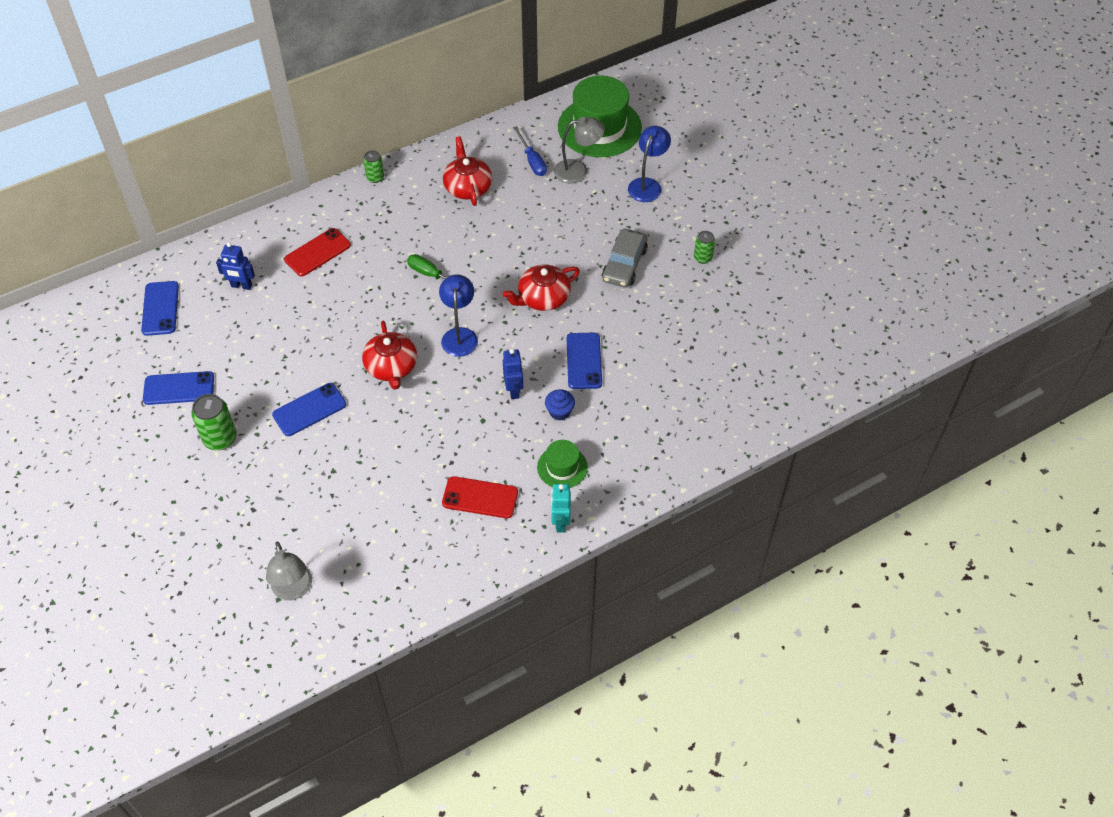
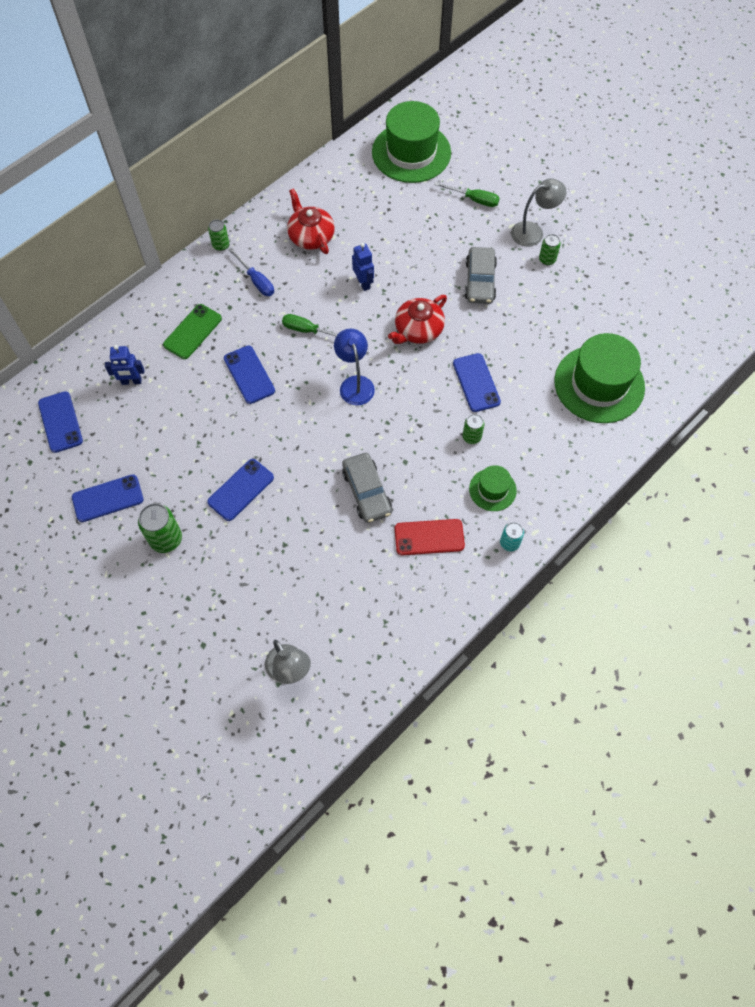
camera: 15 degrees left, 10 degrees up
red phone [284,228,351,277] -> green phone [163,304,222,359]
red teapot [362,321,417,389] -> none
blue robot [503,349,523,399] -> blue robot moved to [352,243,374,291]
blue screwdriver [513,126,547,176] -> blue screwdriver moved to [229,248,274,296]
blue cupcake [545,389,575,420] -> green can [463,414,484,444]
turquoise robot [551,484,571,533] -> turquoise can [500,522,524,552]
grey lamp [554,117,605,183] -> grey lamp moved to [511,178,567,247]
blue lamp [628,126,671,202] -> green screwdriver [434,182,500,207]
none -> blue phone [224,346,275,404]
none -> grey car [342,453,392,523]
none -> green hat [555,333,645,423]

